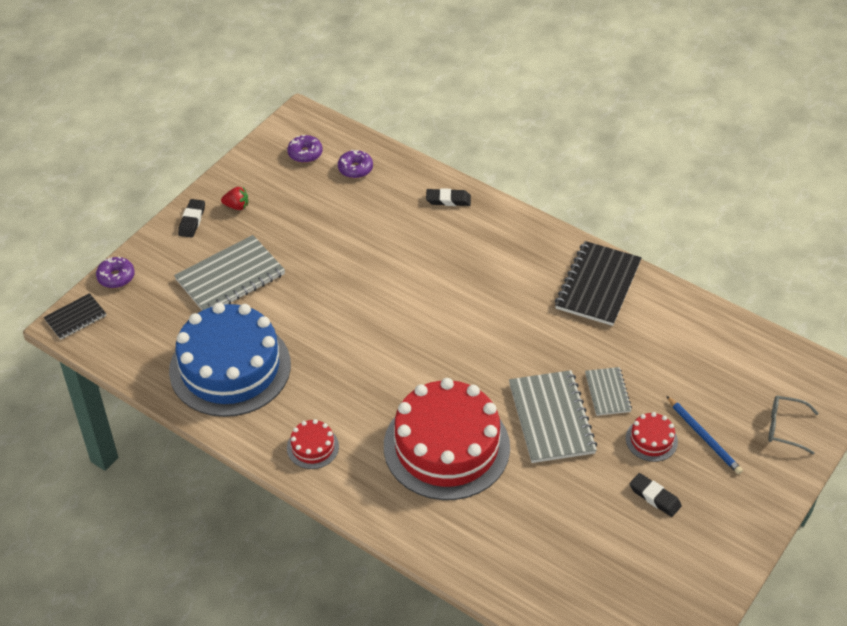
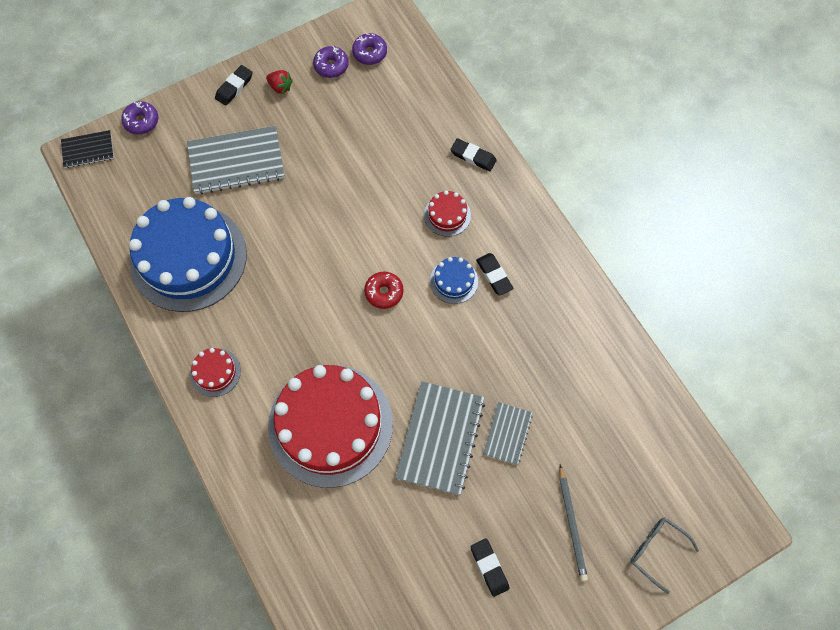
camera: 25 degrees right, 20 degrees up
purple donut [338,150,373,178] -> purple donut moved to [313,46,349,78]
black notebook [555,241,642,326] -> none
red cake [626,412,678,462] -> red cake moved to [424,190,471,237]
blue pencil [666,396,743,474] -> grey pencil [559,465,588,582]
none -> red donut [364,272,403,309]
none -> blue cake [430,257,478,304]
none -> black eraser [476,253,513,296]

